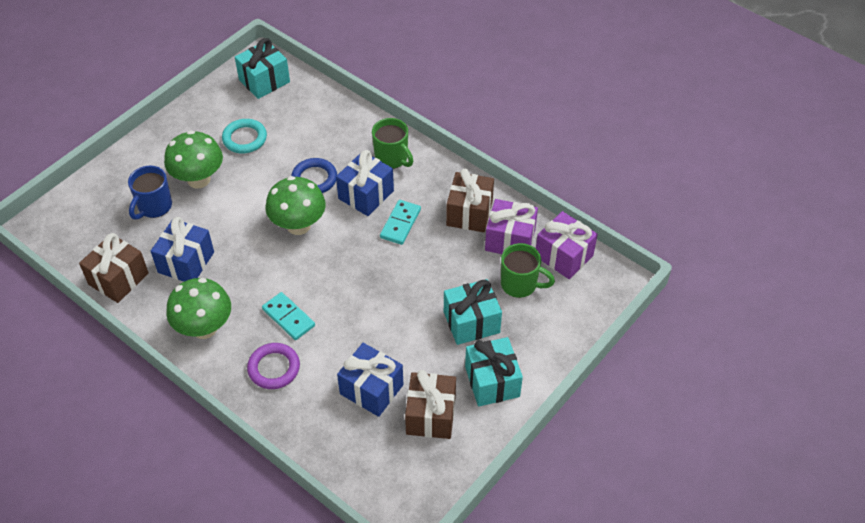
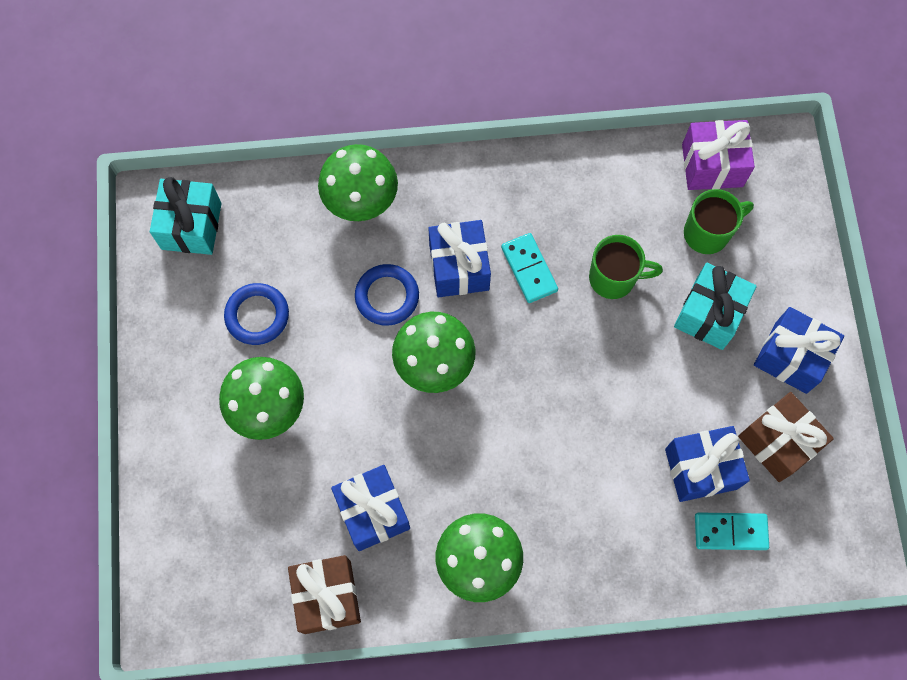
camera: 45 degrees left, 20 degrees up
blue mug [128,166,172,220] -> none
turquoise ring [222,119,267,153] -> blue ring [224,283,289,345]
purple ring [247,343,300,389] -> none
turquoise domino [262,292,315,340] -> turquoise domino moved to [695,512,769,550]
green mug [372,118,413,169] -> green mug moved to [589,235,663,299]
brown gift [446,169,494,232] -> none
turquoise gift [465,337,523,406] -> blue gift [754,307,844,394]
purple gift [485,199,538,254] -> none
none -> green mushroom [318,144,398,221]

